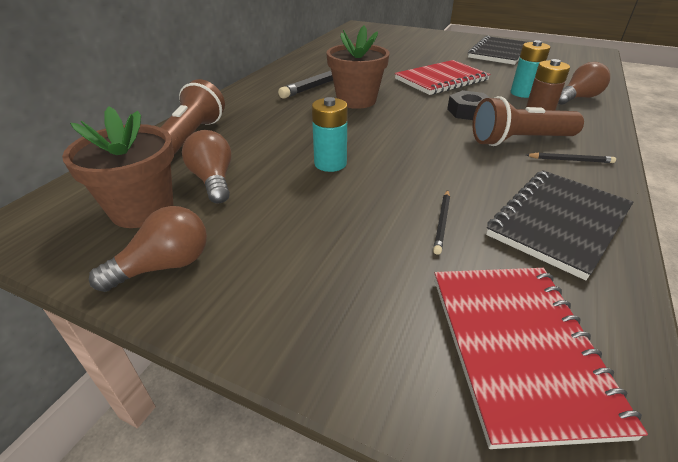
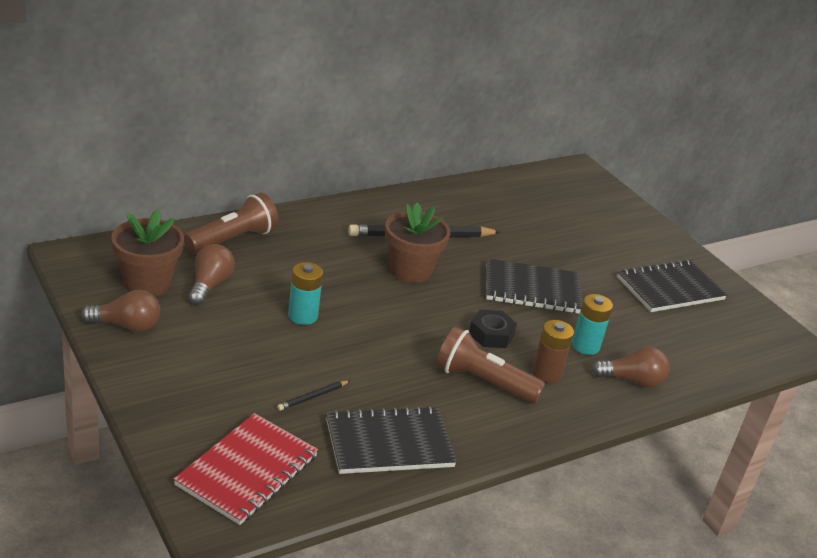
camera: 30 degrees right, 5 degrees down
red notebook [395,60,490,95] -> black notebook [486,258,582,314]
black pencil [526,153,616,163] -> none

